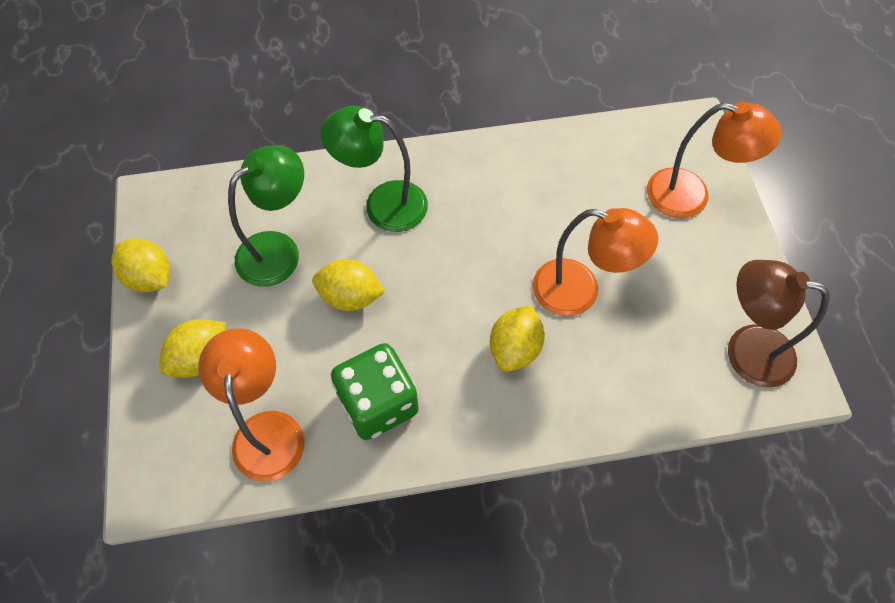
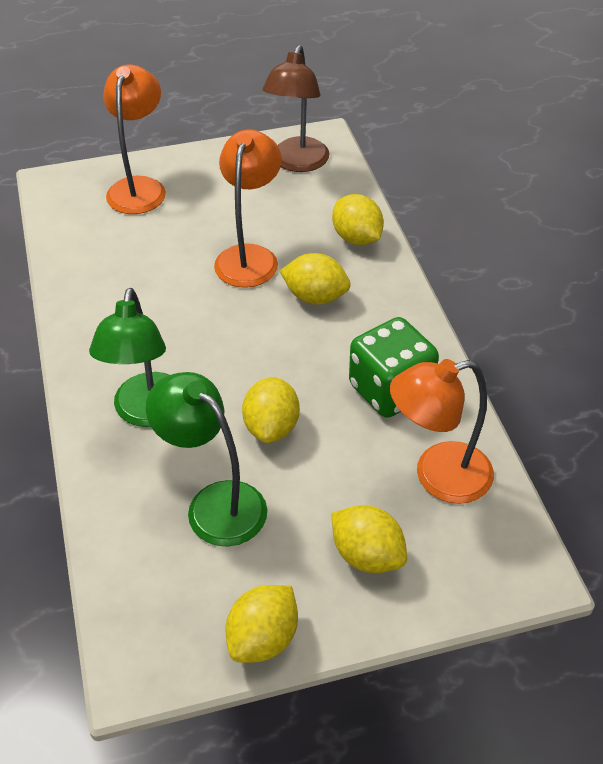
camera: 95 degrees left, 15 degrees down
none -> yellow lemon [332,194,384,245]

